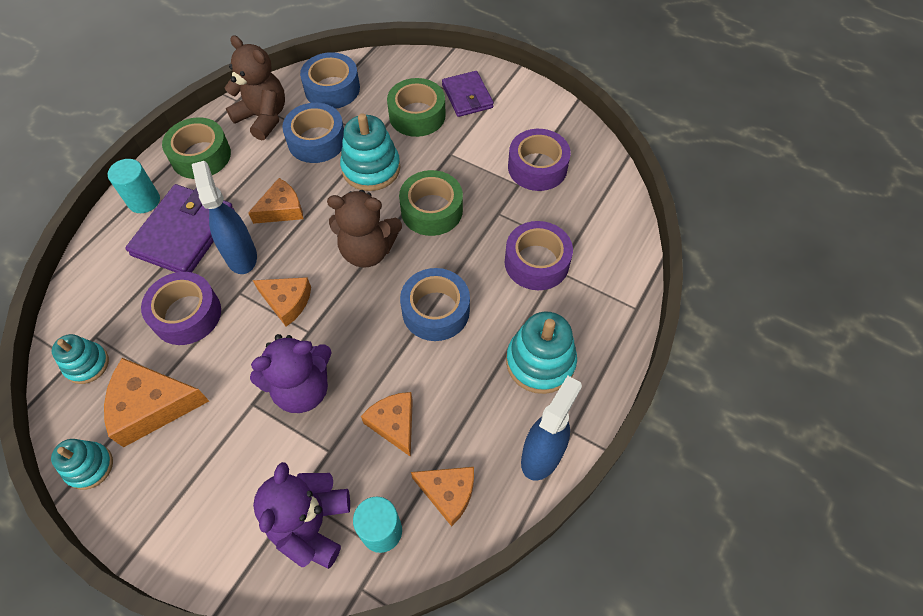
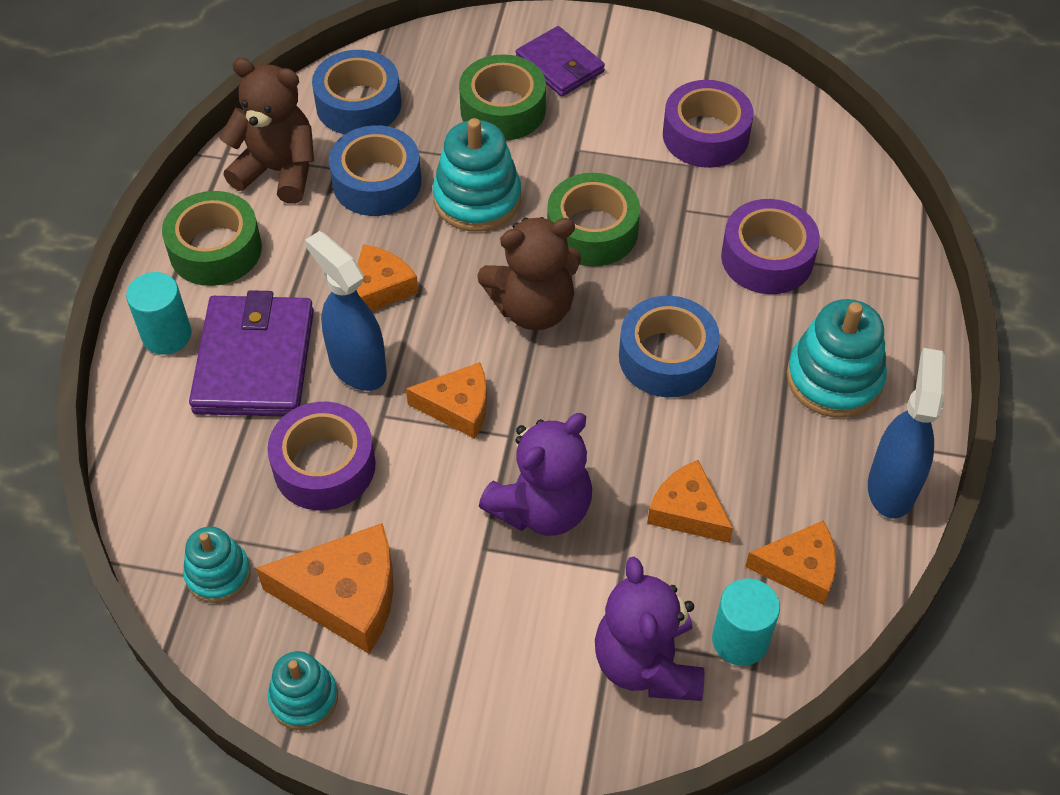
camera: 20 degrees left, 5 degrees down
orange cheese [104,358,209,447] -> orange cheese turned 150 degrees counterclockwise [256,523,394,654]

